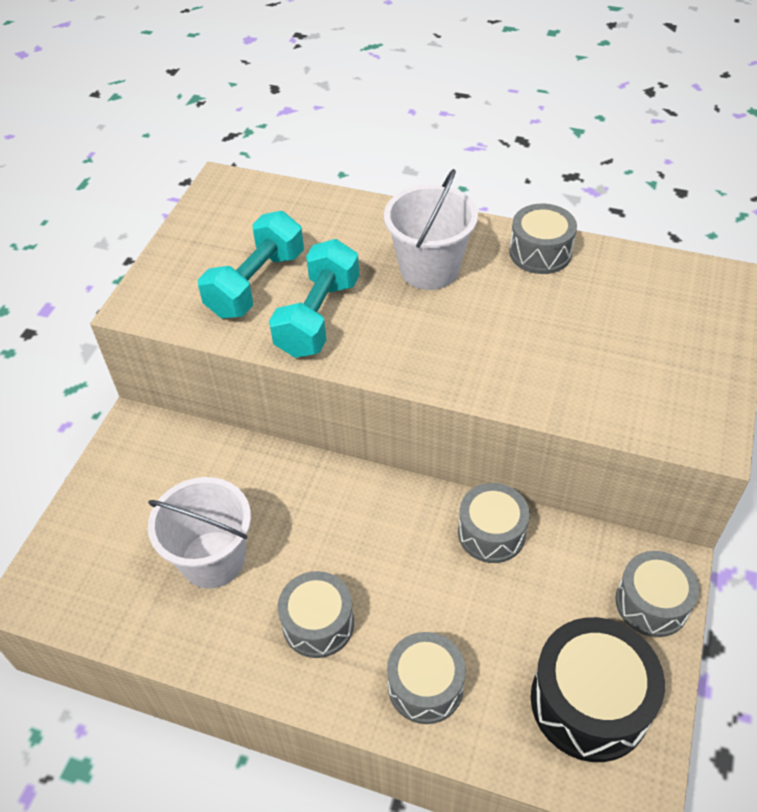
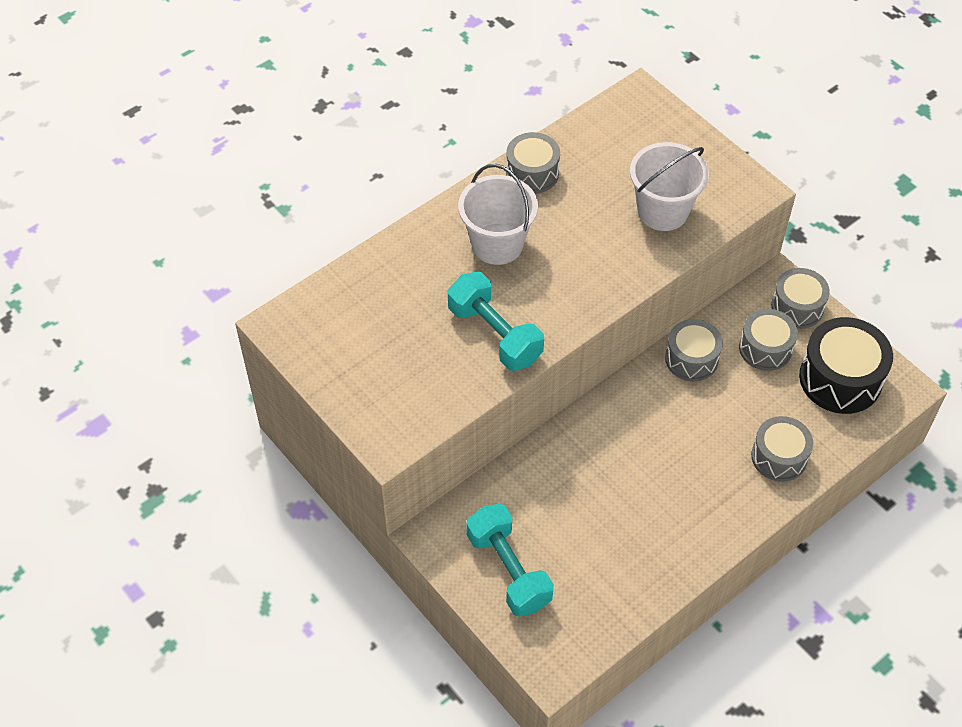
camera: 60 degrees left, 5 degrees up
white bucket [148,477,251,589] -> white bucket moved to [630,142,709,231]
turquoise dumbbell [198,211,304,319] -> turquoise dumbbell moved to [466,504,554,617]
grey drum [278,571,354,658] -> grey drum moved to [739,309,798,371]

